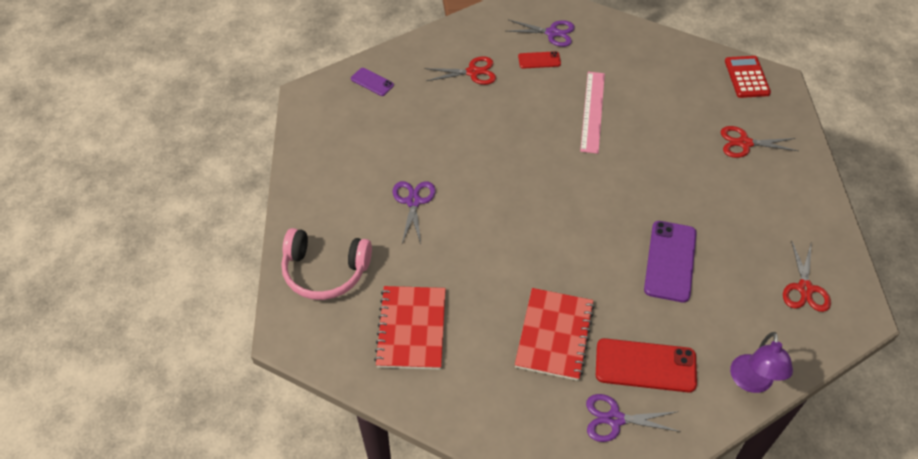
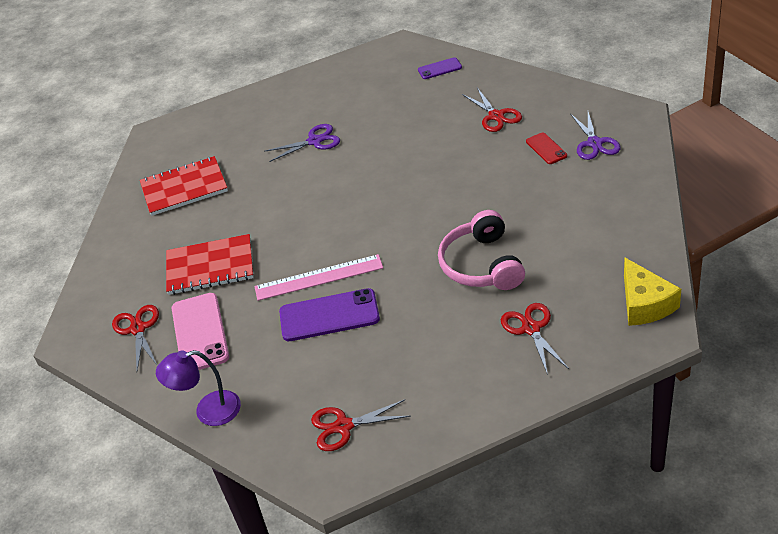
camera: 75 degrees right, 10 degrees down
pink headphones [281,228,372,300] -> pink headphones moved to [438,210,525,290]
purple phone [351,68,394,96] -> purple phone turned 60 degrees clockwise [418,57,462,79]
pink ruler [580,72,605,154] -> pink ruler moved to [254,254,383,301]
purple scissors [586,394,681,442] -> red scissors [112,305,159,370]
red phone [596,338,697,393] -> pink phone [171,293,229,370]
red calculator [725,56,771,98] -> yellow cheese [624,258,681,326]

